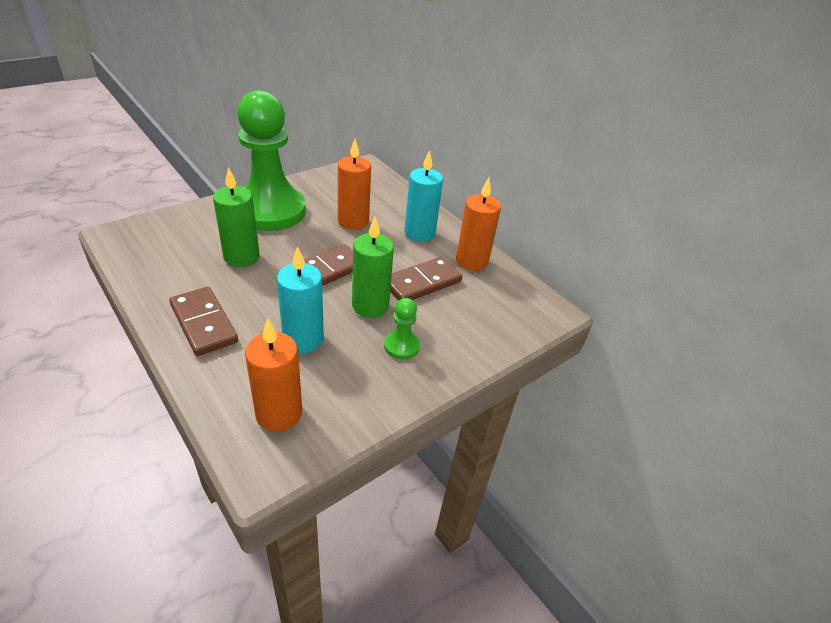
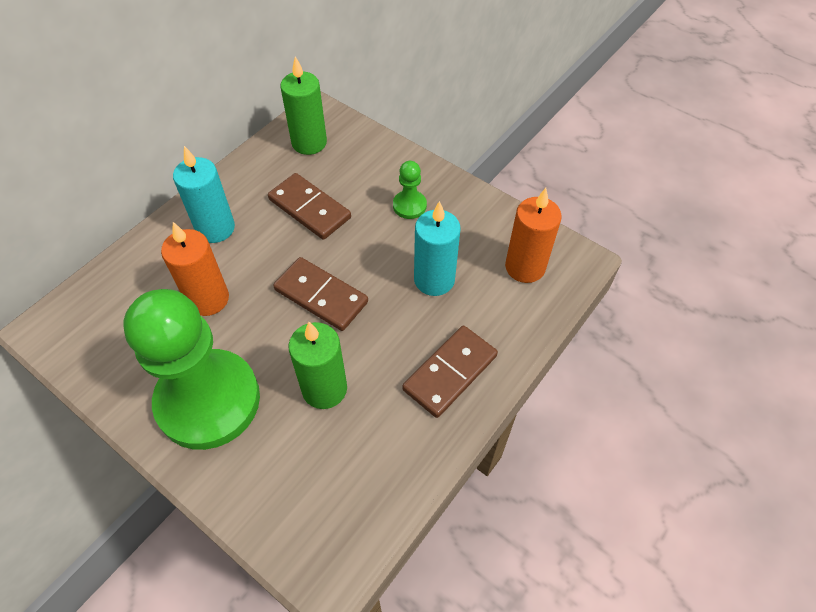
camera: 100 degrees left, 15 degrees up
green candle [352,217,394,318] -> green candle moved to [280,56,327,155]
orange candle [456,178,501,271] -> none

